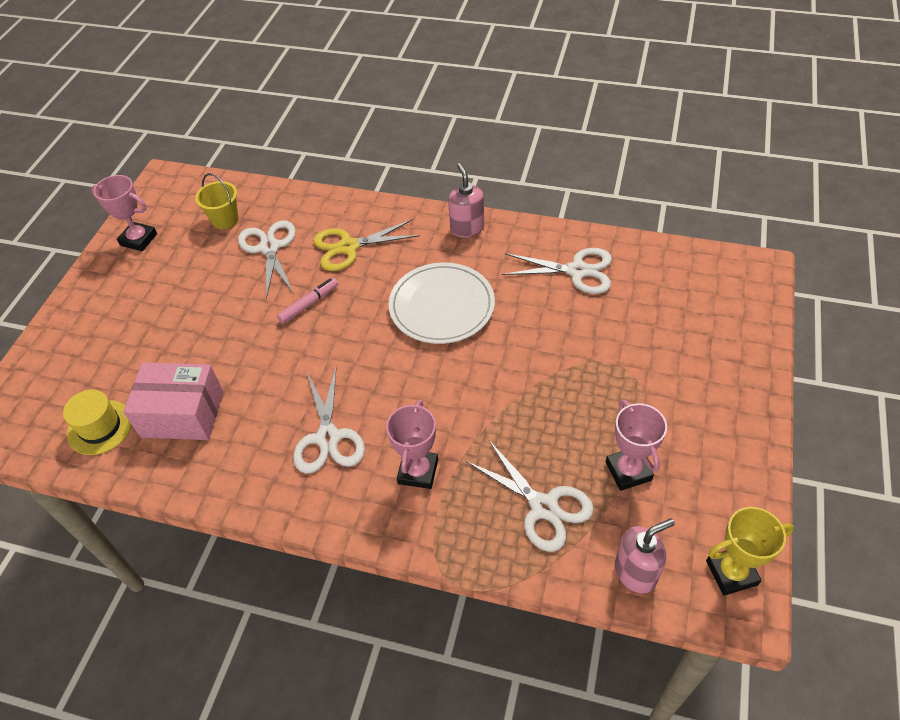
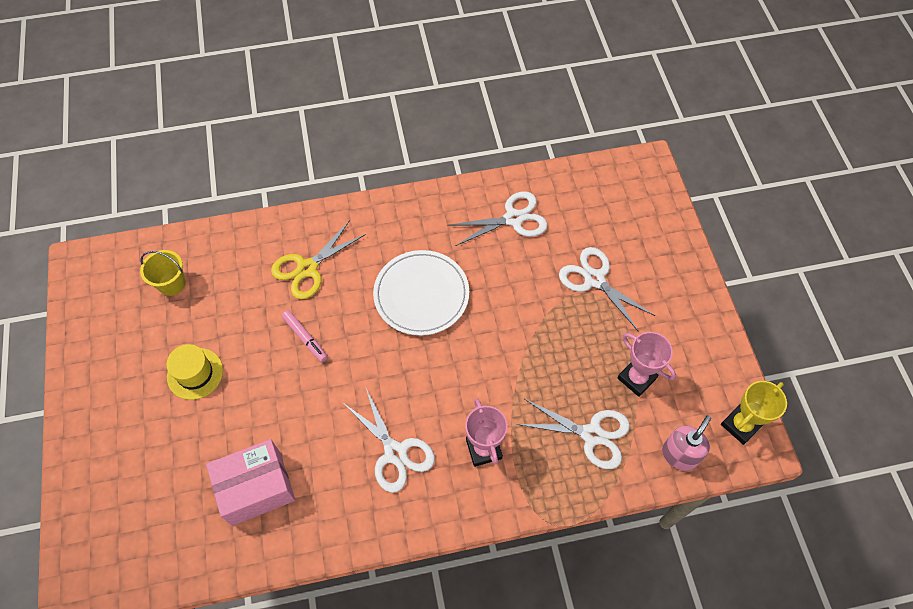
camera: 30 degrees left, 10 degrees up
yellow hat [63,389,132,455] -> yellow hat moved to [167,344,223,400]
pink trophy [91,175,157,251] -> none
white scissors [238,220,296,299] -> white scissors moved to [559,247,655,331]
pink marker [277,278,338,324] -> pink marker turned 120 degrees clockwise [282,310,328,362]
pink soap dispenser [448,163,484,238] -> none

